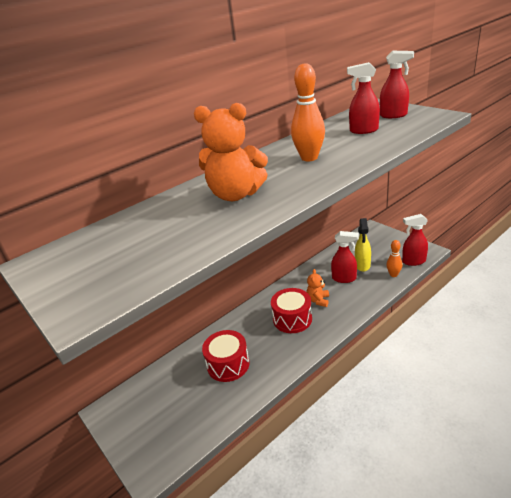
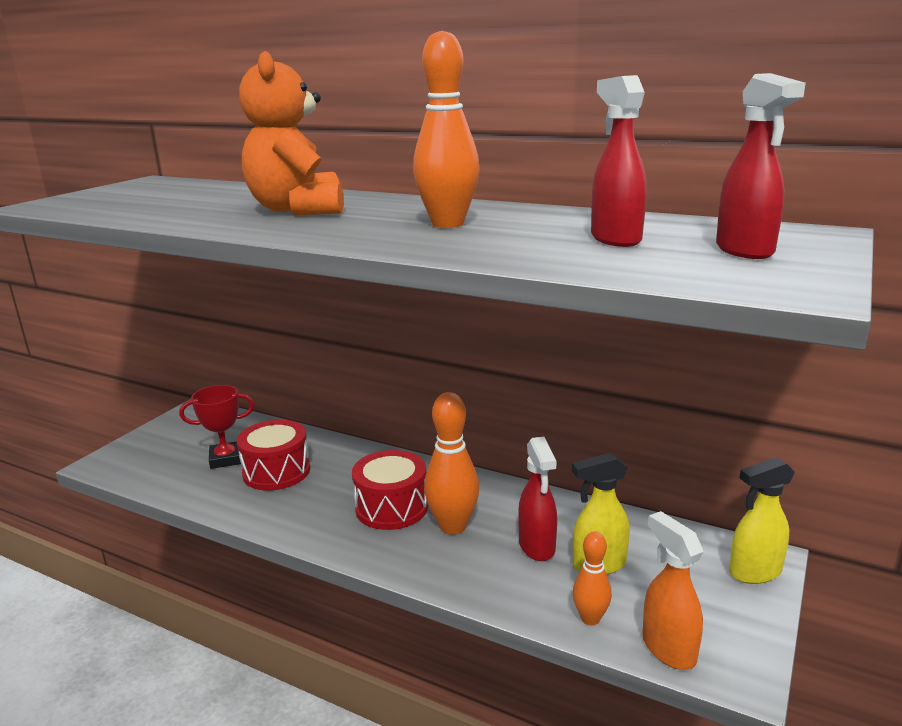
camera: 65 degrees right, 10 degrees down
orange teddy bear [307,269,329,307] -> orange bowling pin [424,392,479,534]
red spray bottle [402,214,428,266] -> orange spray bottle [642,511,704,670]
none -> red trophy [180,385,254,469]
none -> yellow spray bottle [729,457,795,584]

